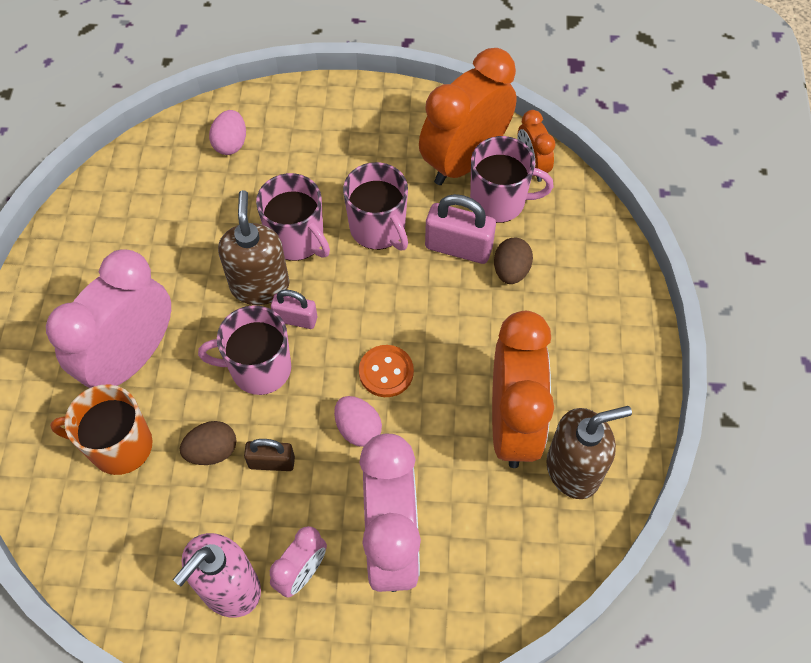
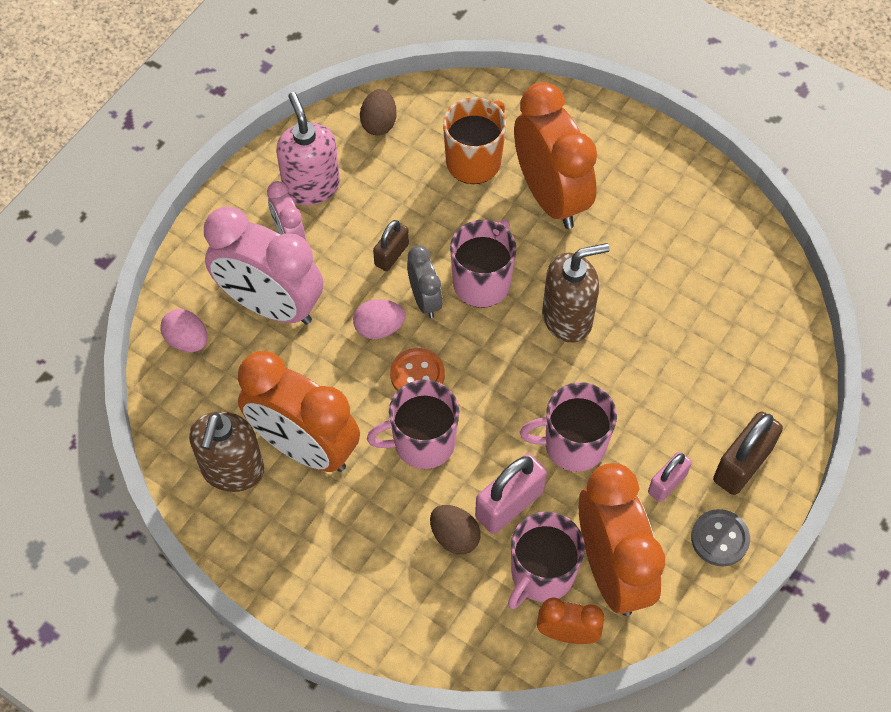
camera: 120 degrees right, 0 degrees up
pink clock [46,250,171,388] -> orange clock [514,82,597,229]
brown egg [180,421,236,465] -> brown egg moved to [360,89,397,136]
pink egg [209,110,246,155] -> pink egg moved to [160,309,207,352]
brown soap dispenser [218,190,290,305] -> brown soap dispenser turned 45 degrees counterclockwise [542,243,609,343]
pink mug [256,173,330,261] -> pink mug moved to [367,380,459,469]
pink padlock [271,290,317,329] -> pink padlock moved to [648,452,692,502]
none -> grey clock [407,245,443,318]
none -> grey button [691,509,750,566]
none -> brown padlock [713,411,783,495]

